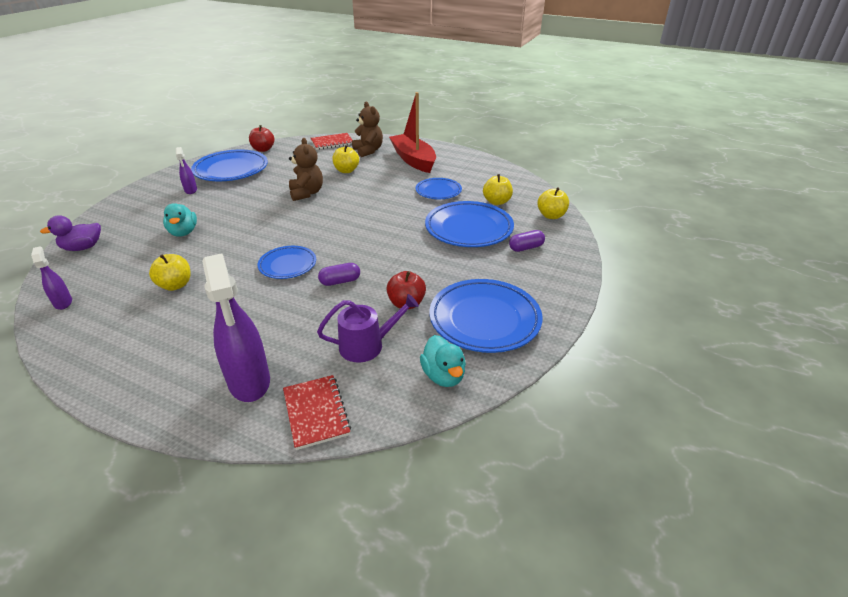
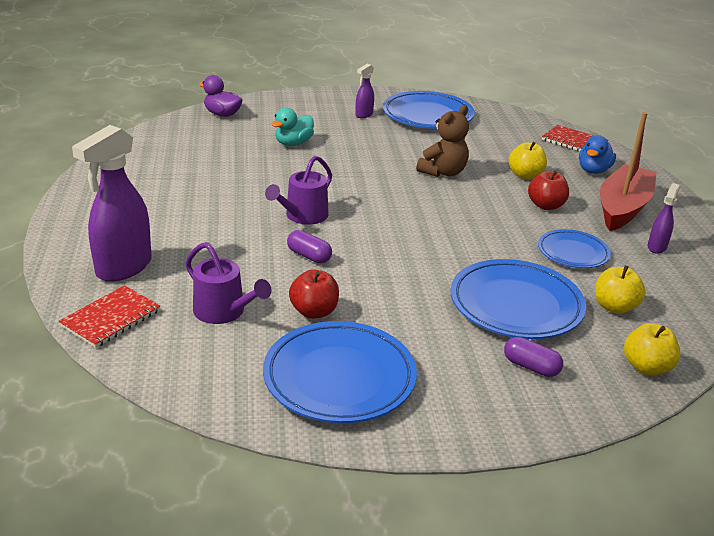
camera: 55 degrees right, 5 degrees down
purple spray bottle [31,246,72,310] -> purple spray bottle moved to [648,183,680,254]
yellow apple [149,254,191,291] -> none
red apple [249,125,274,152] -> red apple moved to [528,170,569,210]
blue plate [258,246,316,279] -> purple watering can [265,155,332,225]
brown teddy bear [352,102,383,157] -> blue duck [579,135,616,174]
turquoise duck [420,335,466,387] -> none

